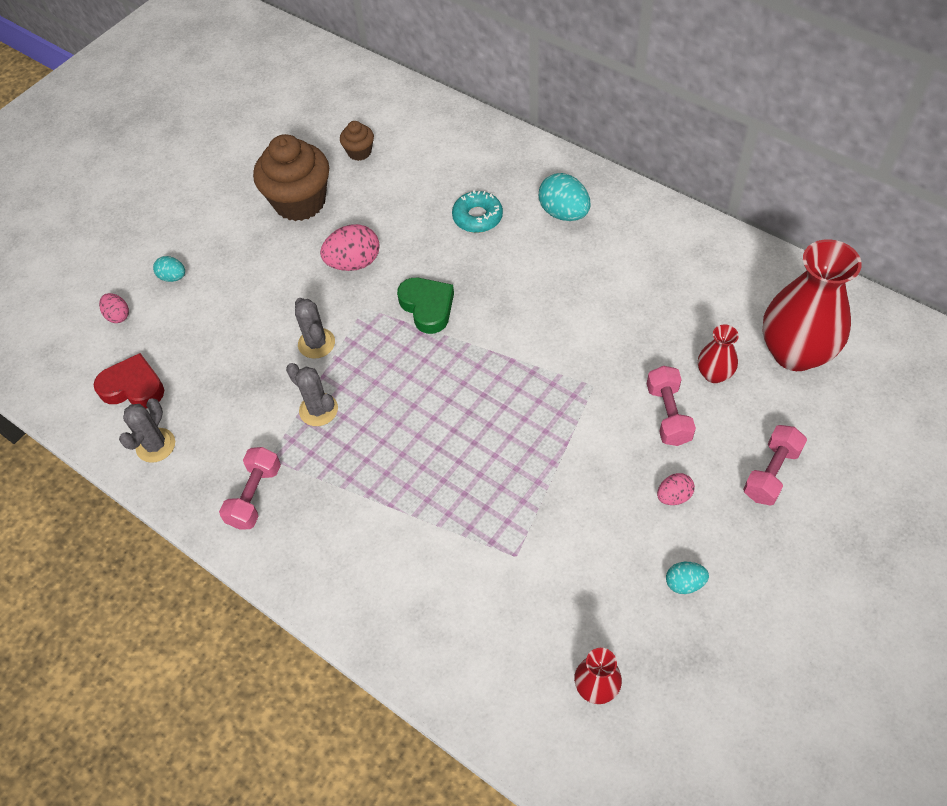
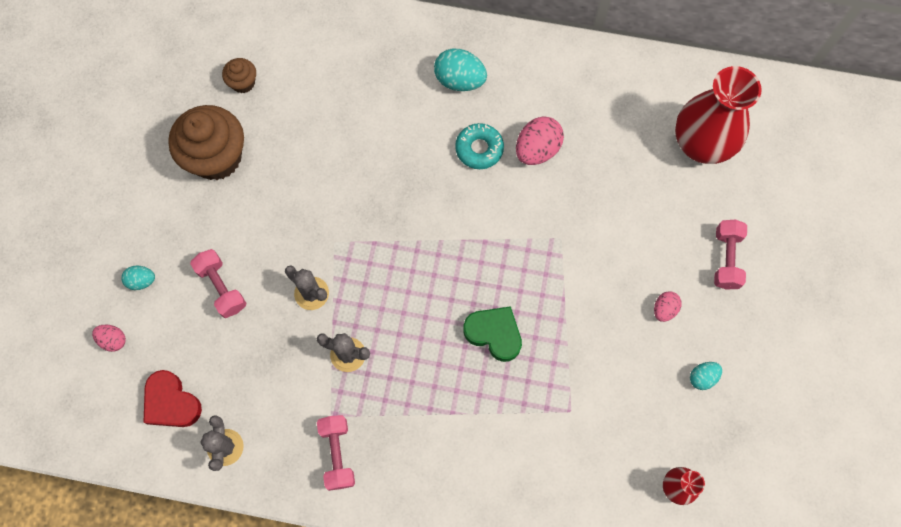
camera: 30 degrees left, 15 degrees up
red heart [94,353,164,408] -> red heart turned 120 degrees counterclockwise [143,370,202,427]
pink egg [320,224,380,271] -> pink egg moved to [516,116,564,165]
green heart [397,278,454,334] -> green heart moved to [463,306,522,362]
turquoise donut [452,190,503,233] -> turquoise donut moved to [455,123,504,169]
pink dumbbell [647,366,696,446] -> pink dumbbell moved to [190,249,246,318]
red vase [698,325,739,383] -> none

